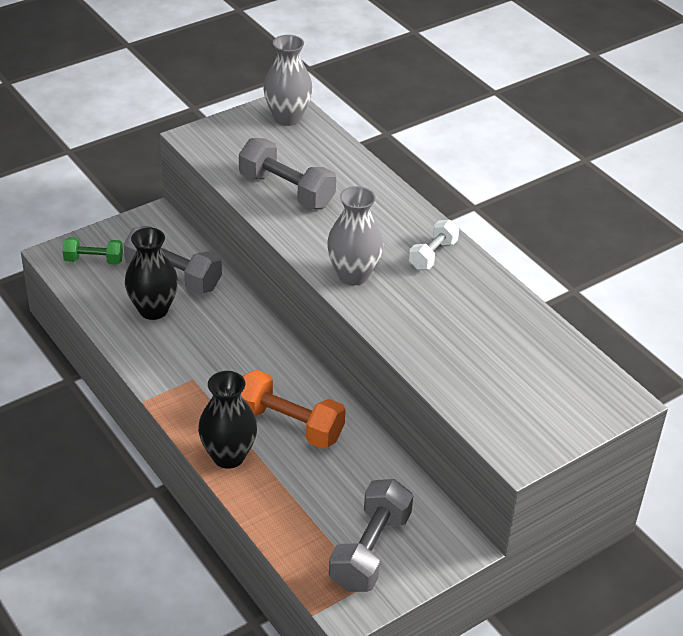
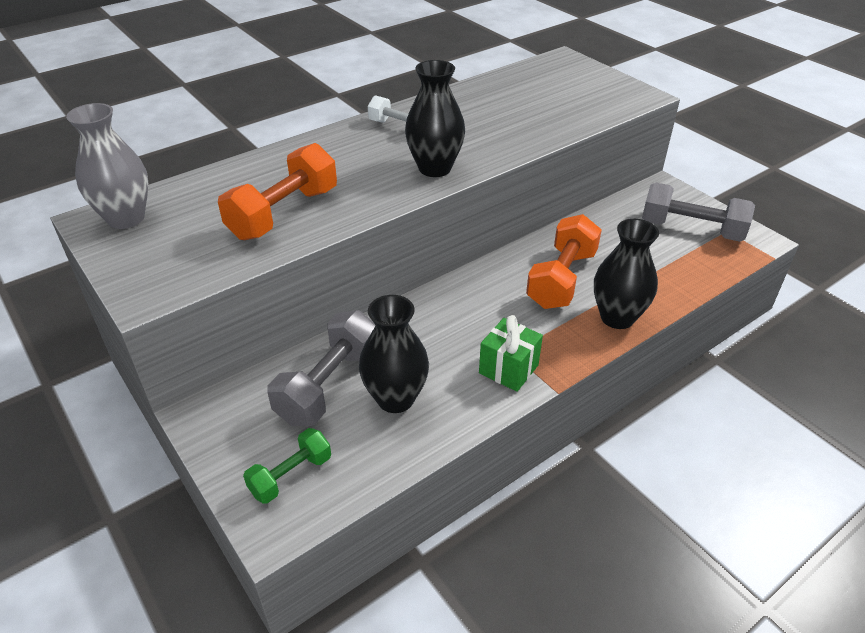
camera: 90 degrees left, 0 degrees up
green dumbbell [63,237,123,265] -> green dumbbell turned 45 degrees clockwise [243,428,331,504]
grey dumbbell [239,138,336,209] -> orange dumbbell [218,143,337,240]
grey vase [327,186,383,285] -> black vase [405,60,465,177]
none -> green gift [479,315,543,392]

